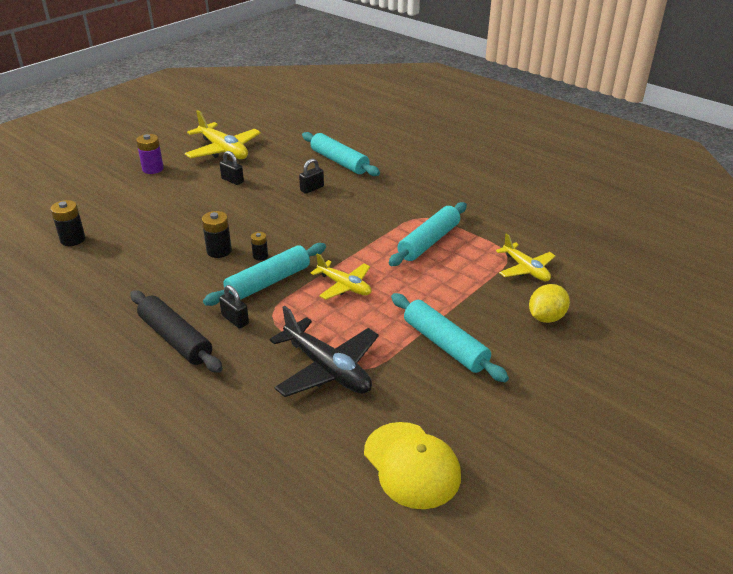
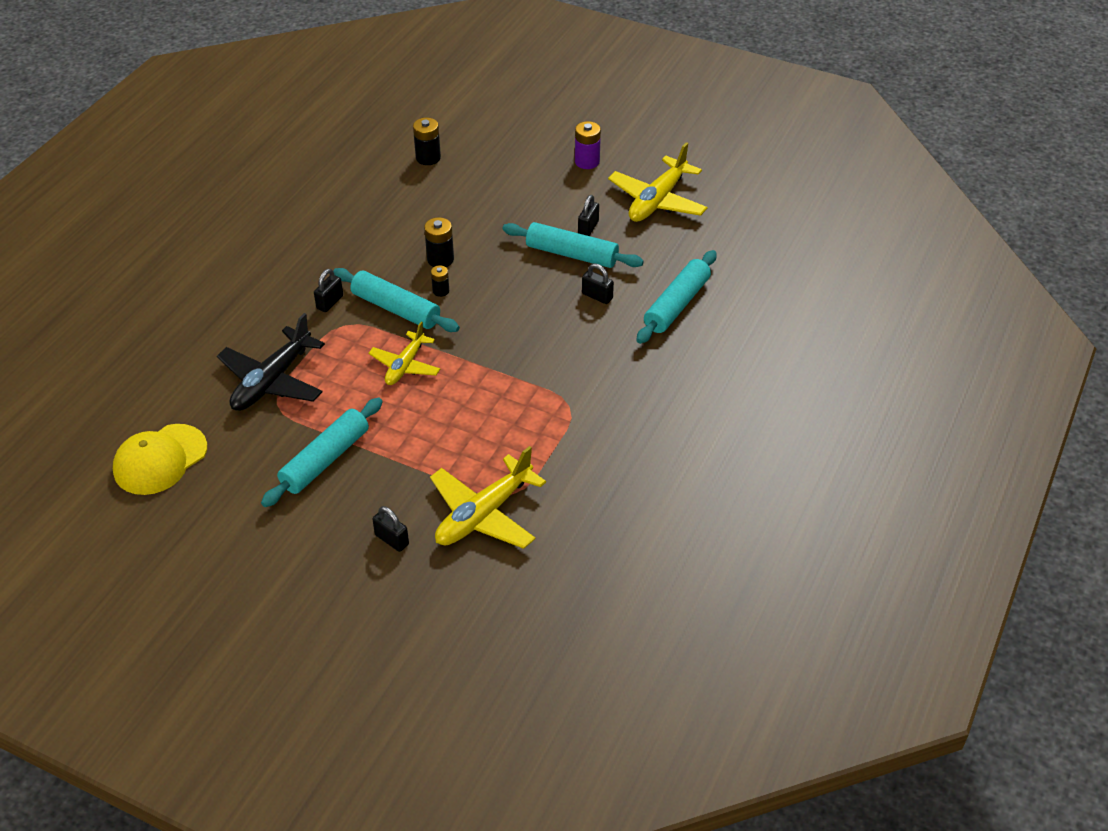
camera: 75 degrees right, 10 degrees up
black rolling pin [130,290,223,373] -> none
turquoise rolling pin [389,202,467,266] -> turquoise rolling pin moved to [502,222,644,268]
yellow plane [496,233,555,281] -> yellow plane [430,446,546,549], size x1.58
yellow lemon [529,284,570,323] -> black padlock [372,506,409,552]

